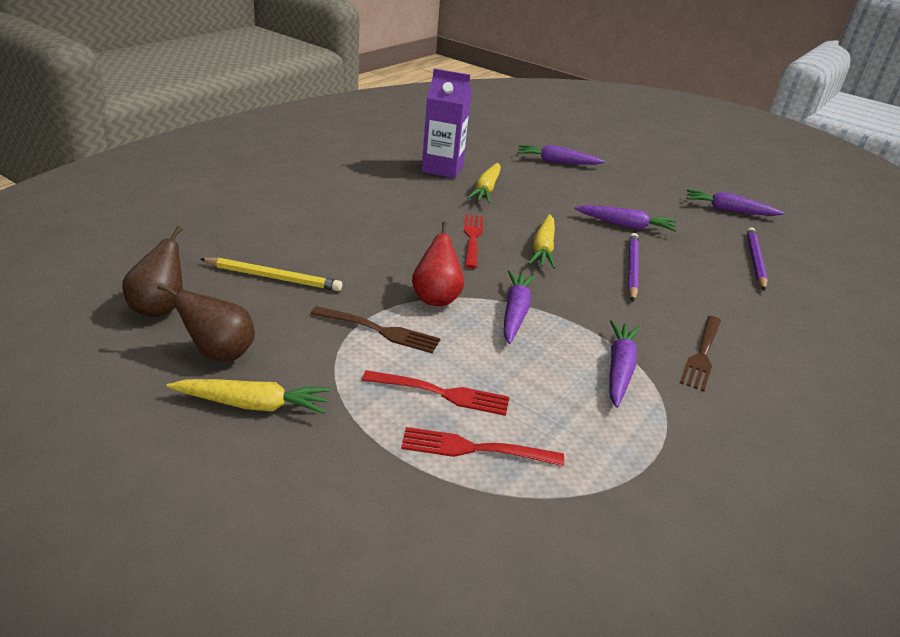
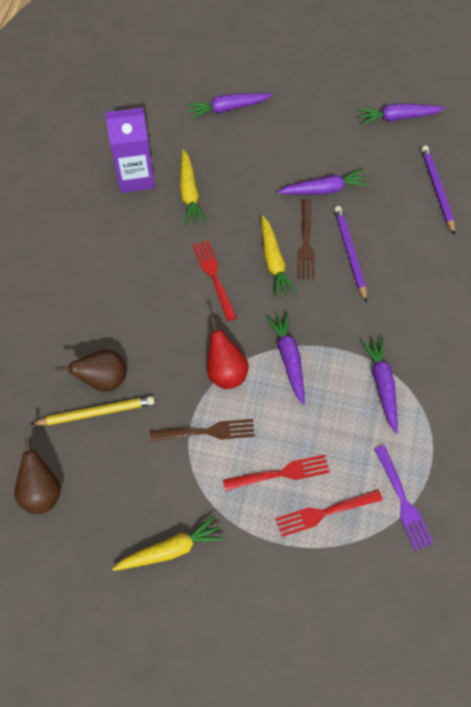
camera: 20 degrees left, 30 degrees up
brown pear [157,283,255,361] -> brown pear moved to [56,350,127,392]
brown fork [680,316,721,392] -> brown fork moved to [298,199,315,280]
none -> purple fork [374,445,433,551]

